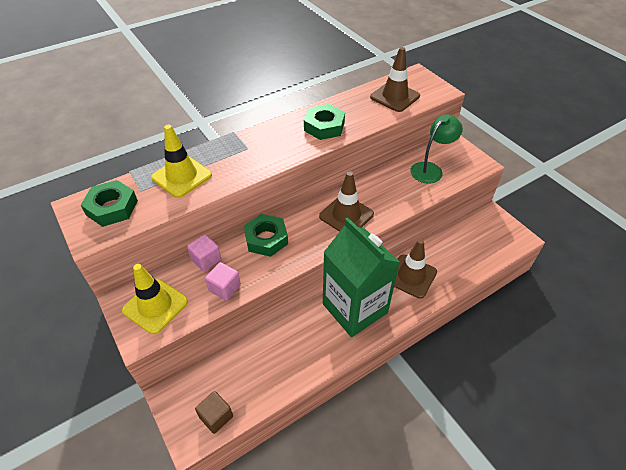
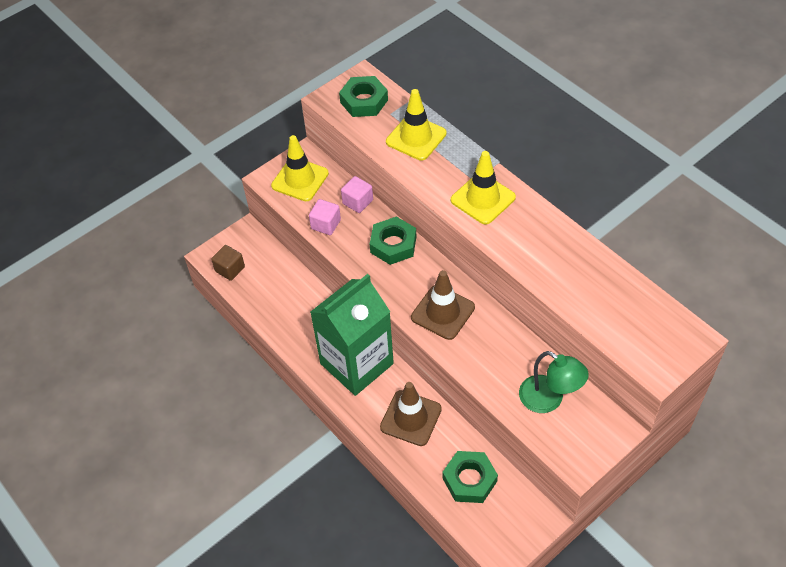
camera: 85 degrees right, 5 degrees up
green nut [304,104,345,140] -> green nut moved to [443,451,498,503]
brown traffic cone [370,47,420,112] -> none
none -> yellow traffic cone [451,151,516,224]

